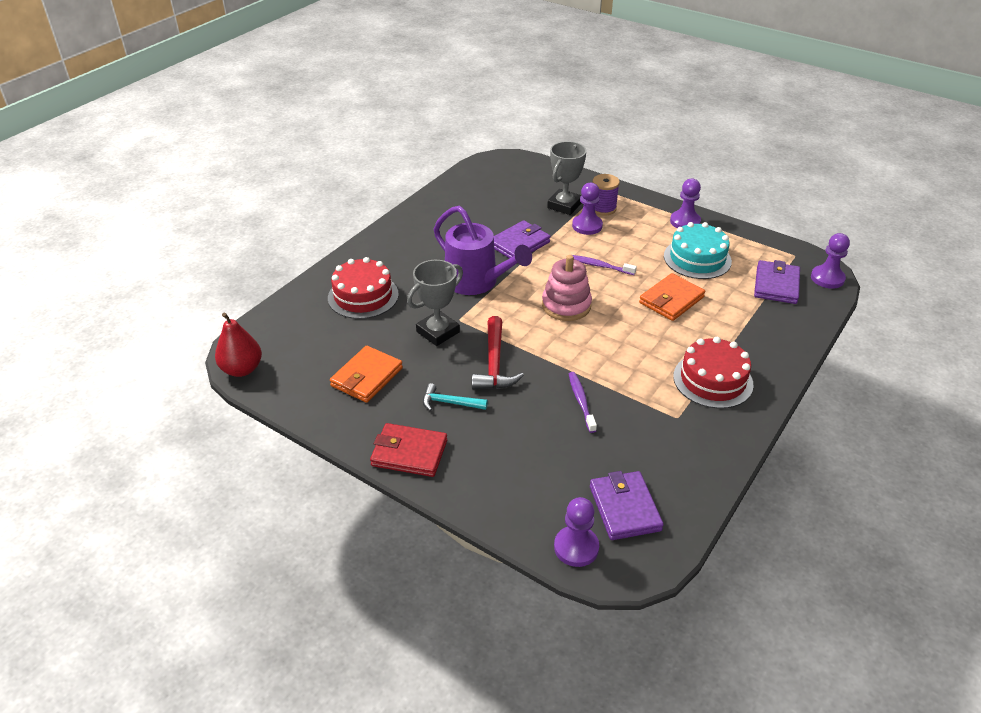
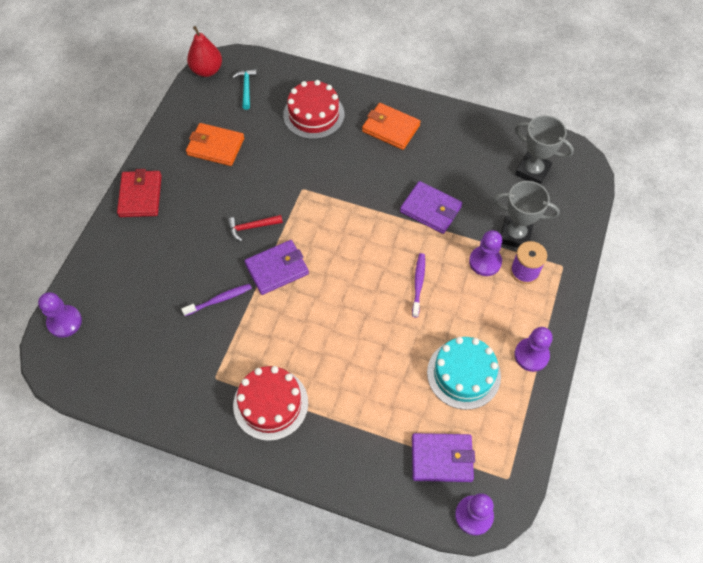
camera: 75 degrees right, 20 degrees up
grey trophy [407,260,463,346] -> grey trophy moved to [515,115,574,185]
turquoise hammer [423,383,488,411] -> turquoise hammer moved to [232,69,257,110]
purple watering can [434,206,532,295] -> none
red hammer [472,316,524,390] -> red hammer [227,215,283,241], size x0.63
pink stacking toy [542,255,592,321] -> none
purple wallet [590,471,664,540] -> purple wallet moved to [245,240,309,295]
orange wallet [639,273,705,321] -> orange wallet moved to [362,103,421,150]

